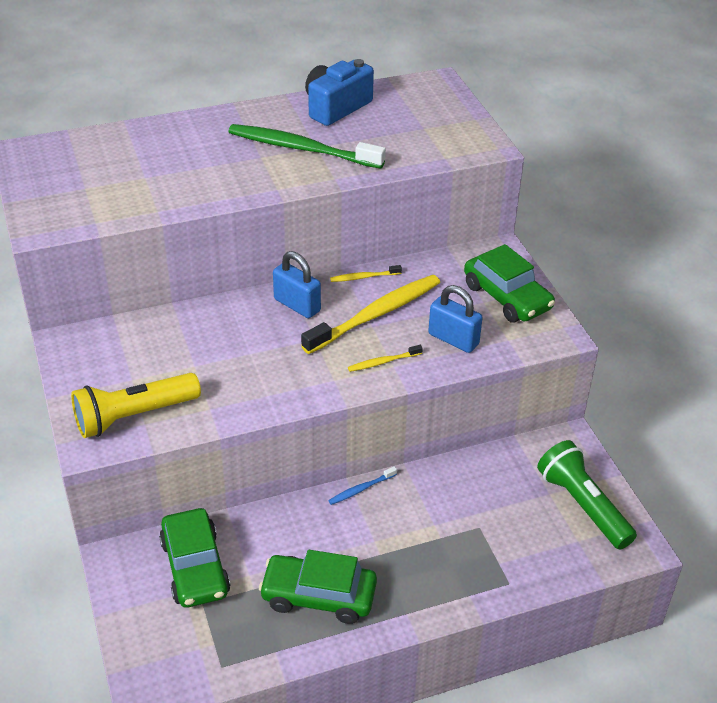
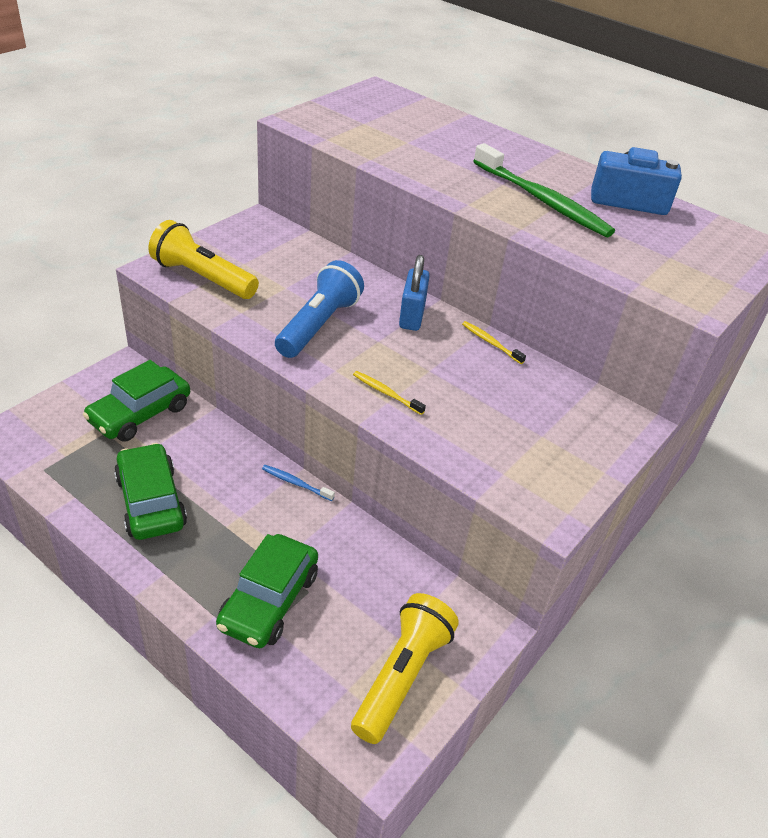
camera: 55 degrees right, 0 degrees up
green toothbrush [229,124,386,169] -> green toothbrush turned 150 degrees clockwise [473,143,615,237]
yellow toothbrush [301,275,440,354] -> none
blue padlock [428,285,483,353] -> none
green car [464,244,555,323] -> green car moved to [216,534,318,648]
green flashlight [537,440,637,550] -> yellow flashlight [351,593,459,744]
none -> blue flashlight [275,260,364,358]

